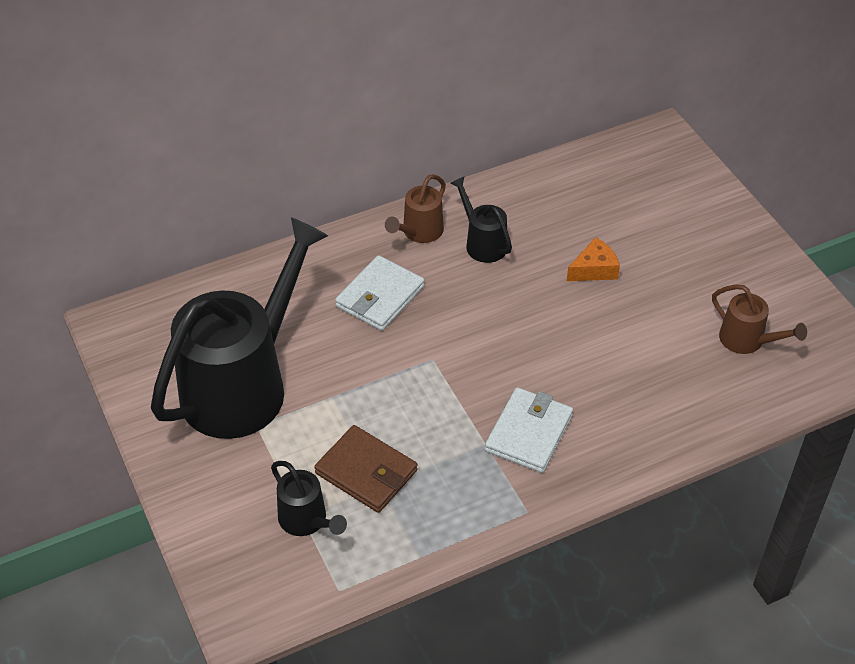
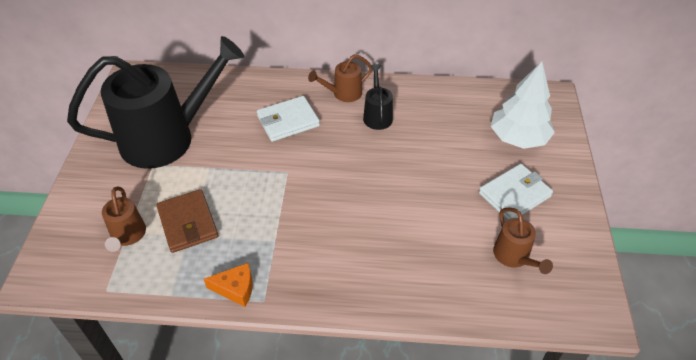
camera: 30 degrees right, 0 degrees up
black watering can [271,461,347,536] -> brown watering can [102,186,146,252]
white wallet [485,387,573,473] -> white wallet moved to [479,164,553,220]
orange cheese [567,237,620,281] -> orange cheese moved to [204,263,253,307]
none -> white tree [491,61,555,149]

